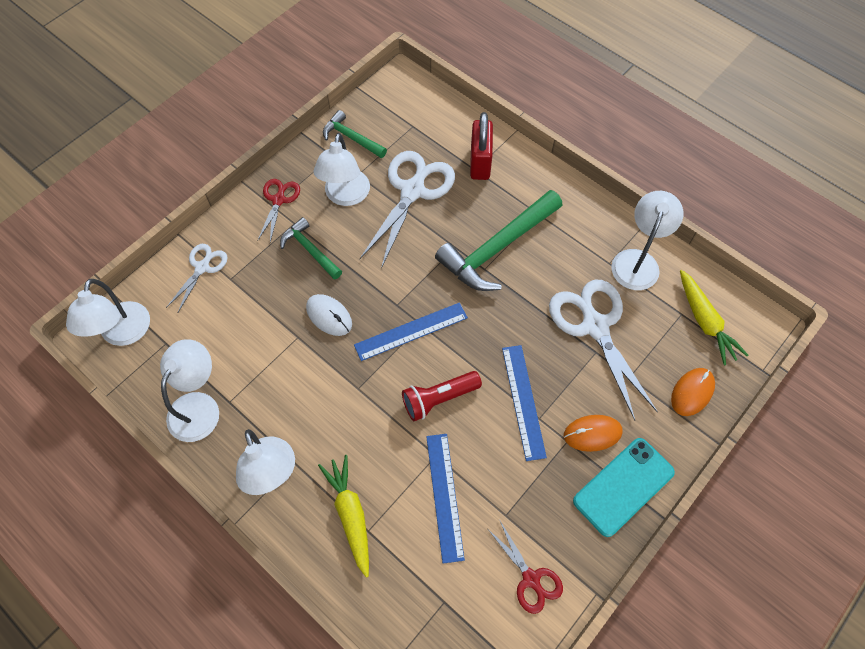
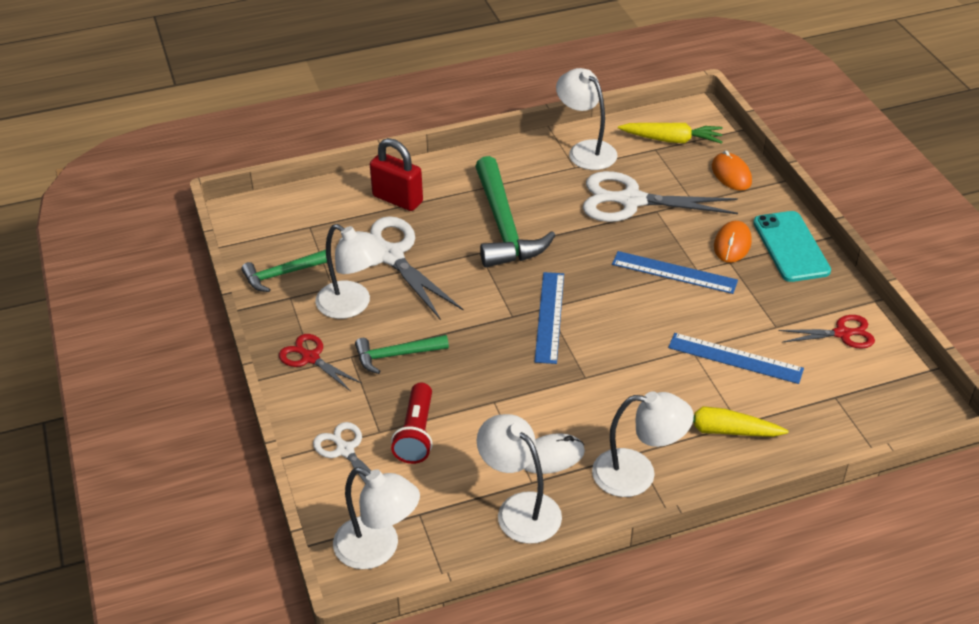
camera: 60 degrees left, 20 degrees down
white mouse [306,294,352,336] -> white mouse moved to [524,433,585,474]
red flashlight [402,371,482,421] -> red flashlight moved to [391,383,433,464]

